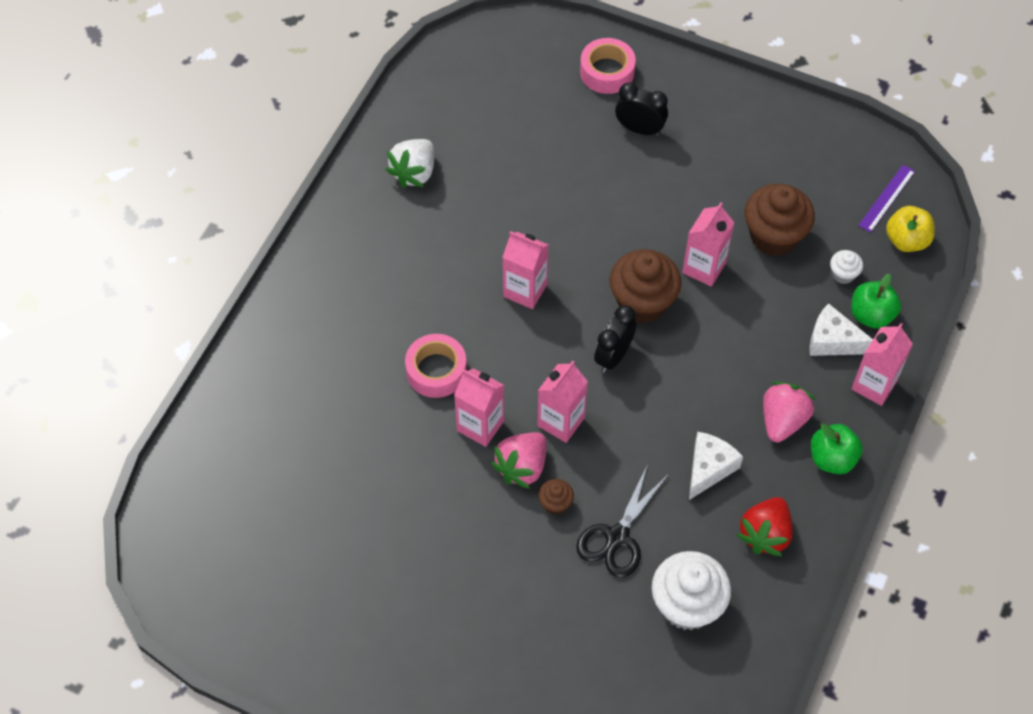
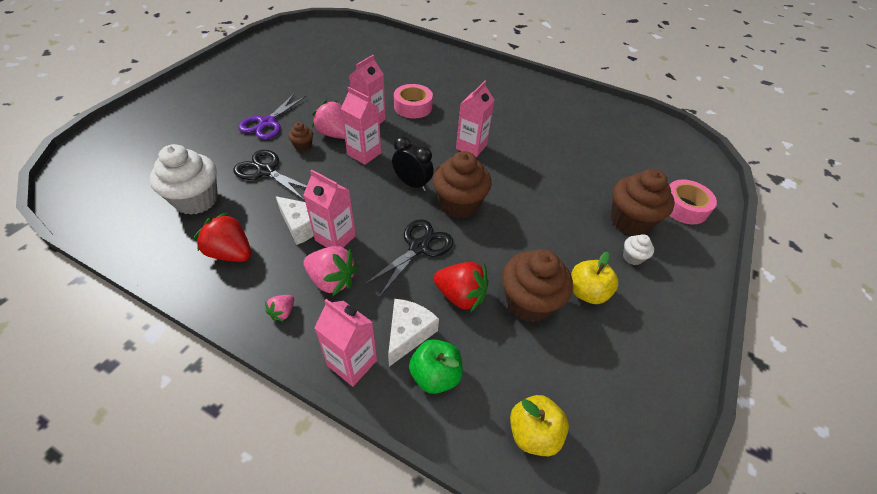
camera: 90 degrees right, 10 degrees down
white strawberry [386,139,434,188] -> none
black clock [615,83,668,136] -> brown cupcake [611,169,675,236]
pink carton [682,202,734,287] -> pink carton moved to [303,170,356,248]
green apple [811,424,863,474] -> pink strawberry [265,295,294,322]
white cupcake [830,250,863,284] -> white cupcake moved to [623,234,654,265]
purple ruler [858,165,915,233] -> none
none -> purple scissors [238,93,306,139]
none -> black scissors [364,219,453,297]
none -> red strawberry [434,262,488,313]
none -> yellow apple [571,252,618,304]

